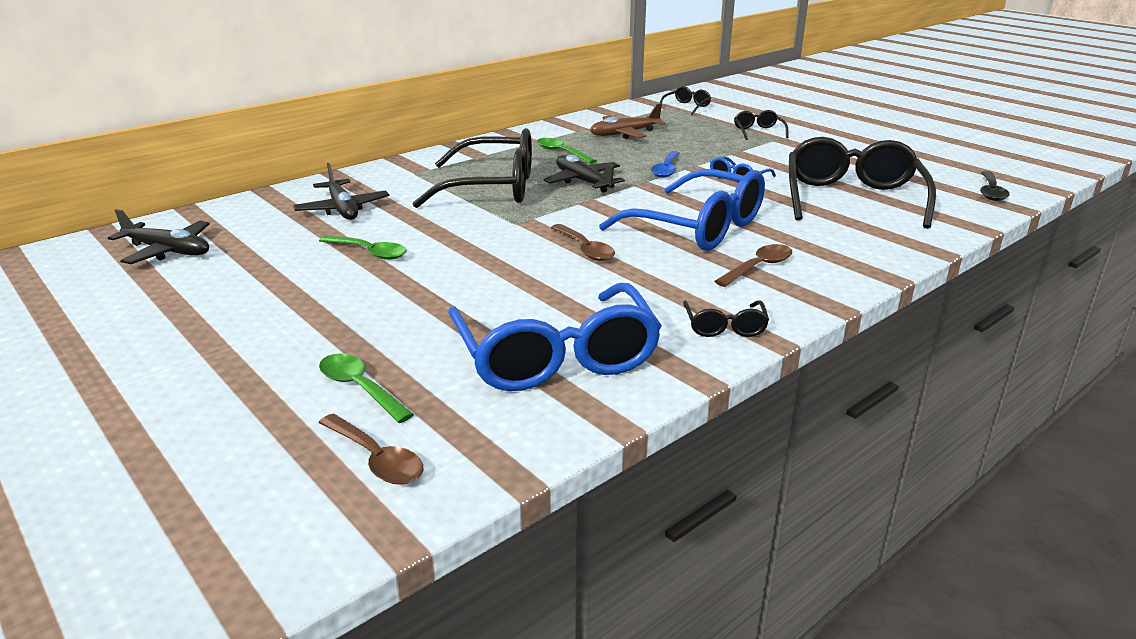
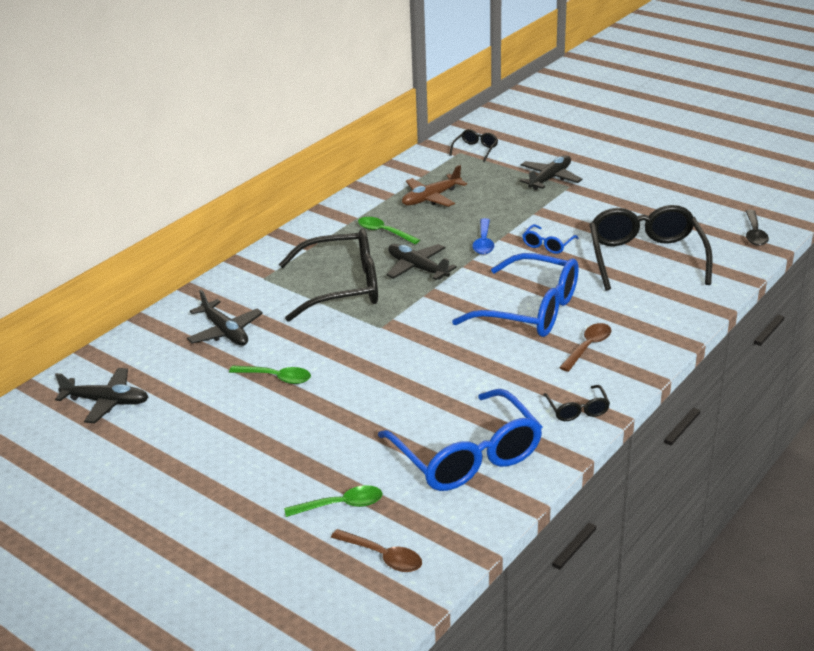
camera: 10 degrees left, 5 degrees up
green spoon [319,354,414,423] -> green spoon turned 135 degrees clockwise [284,485,382,517]
brown spoon [551,224,615,261] -> none
black glasses [734,110,789,140] -> black plane [520,155,582,190]

